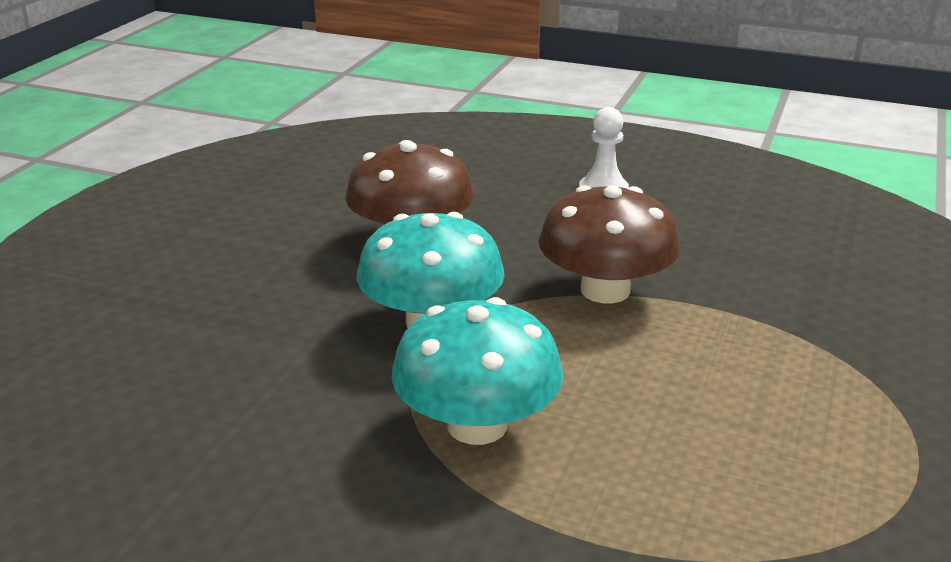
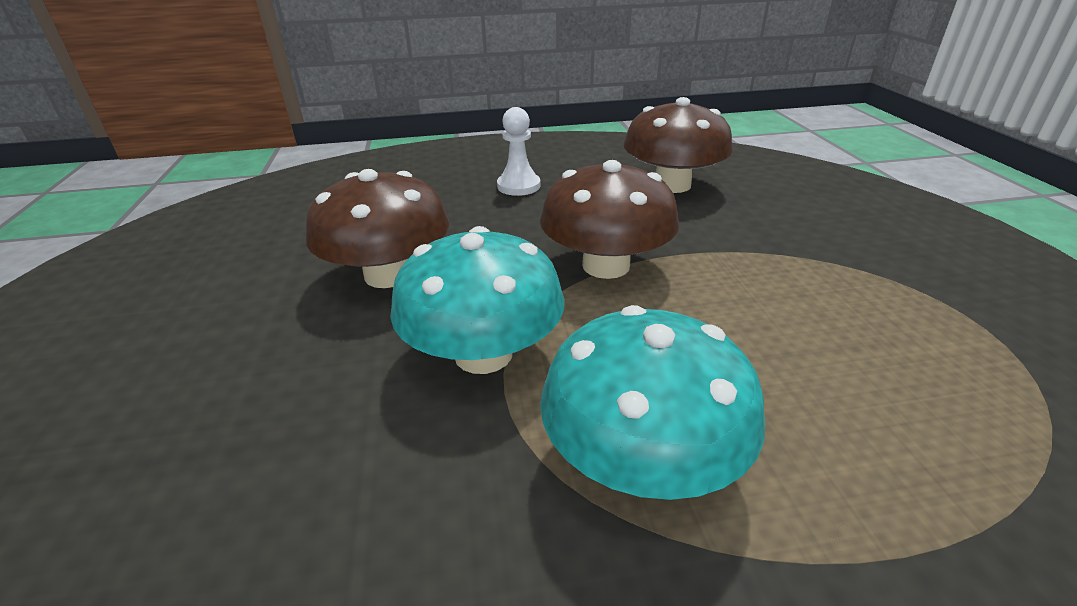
camera: 30 degrees left, 5 degrees up
none -> brown mushroom [623,97,733,193]

